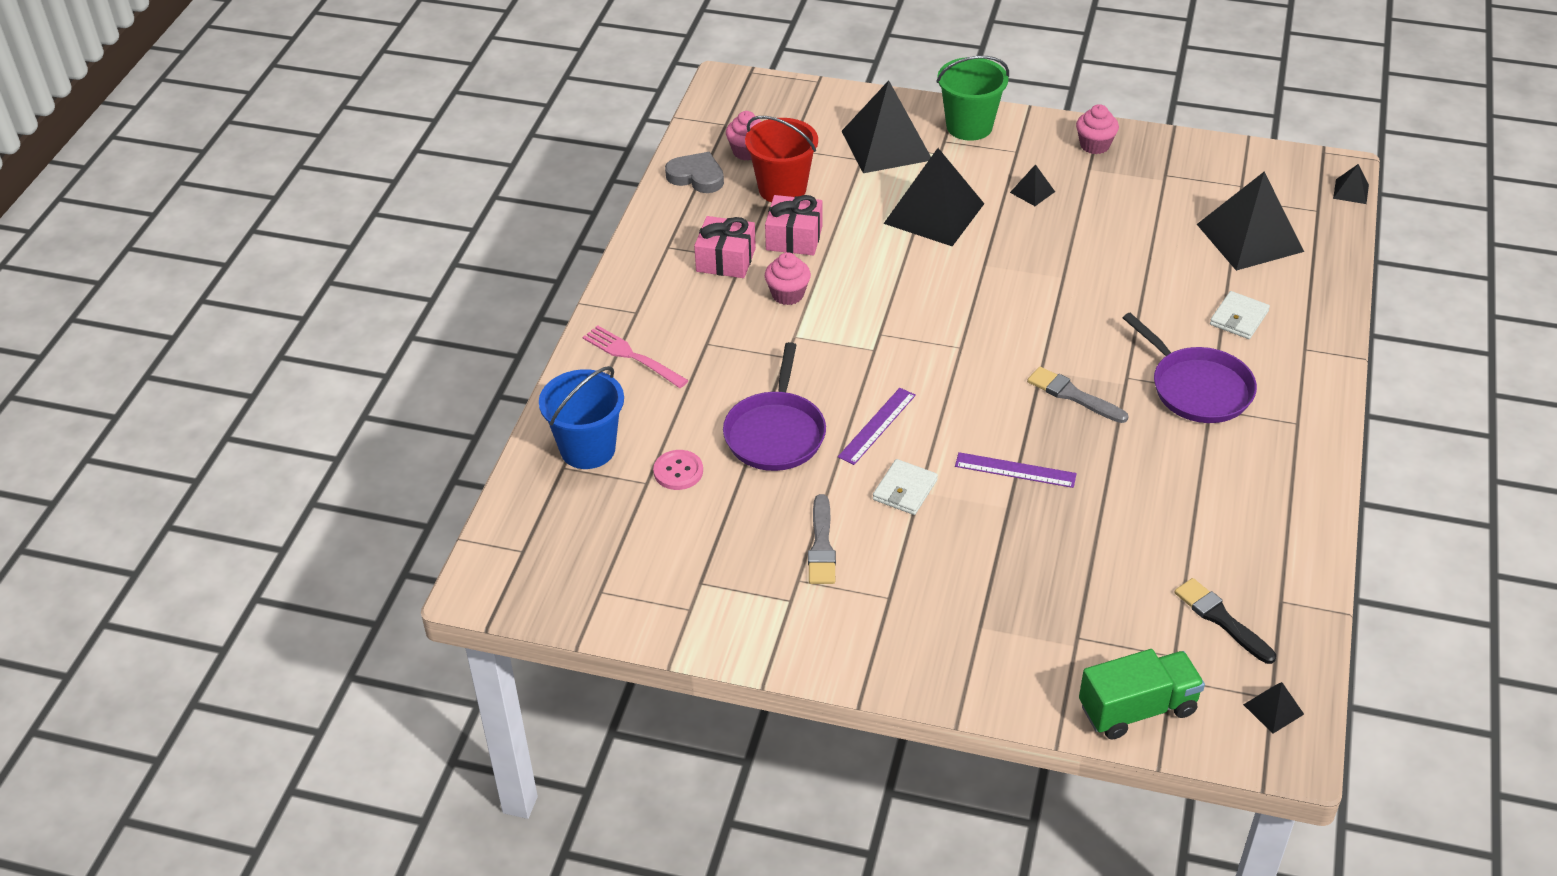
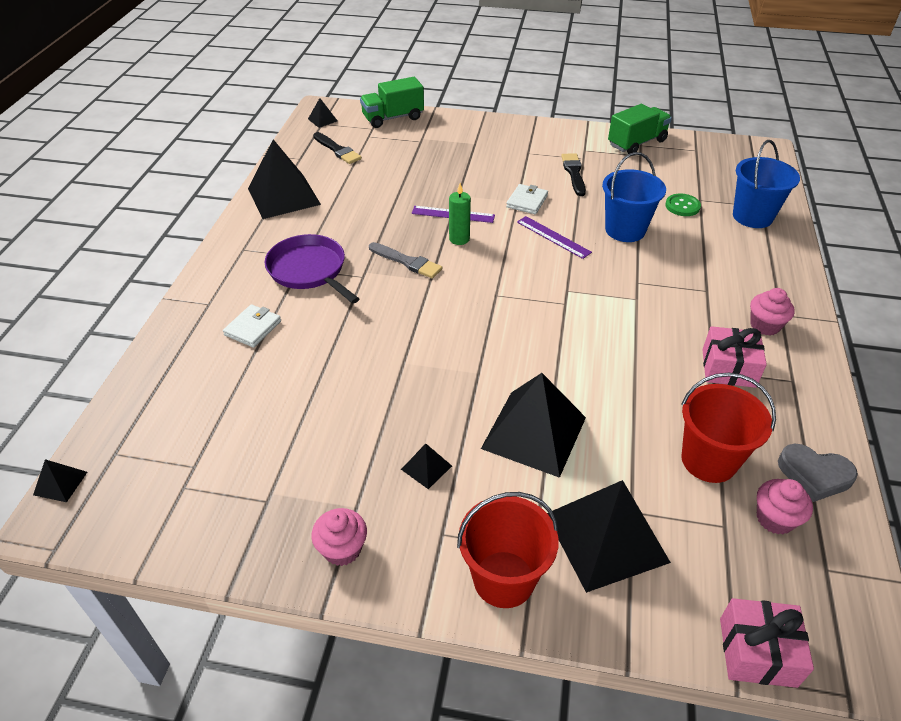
camera: 175 degrees right, 0 degrees up
pink fork [583,325,688,388] -> none
pink button [653,450,703,490] -> green button [665,194,701,216]
purple pan [723,342,826,471] -> blue bucket [602,152,666,242]
pink gift [765,195,823,255] -> pink gift moved to [720,598,814,688]
pink cupcake [765,252,811,305] -> pink cupcake moved to [750,288,795,336]
grey brush [808,494,836,584] -> black brush [561,153,586,196]
purple ruler [838,388,916,465] -> purple ruler turned 75 degrees counterclockwise [517,216,592,259]
green bucket [936,56,1009,141] -> red bucket [457,492,559,608]
black pyramid [1197,171,1304,271] -> black pyramid moved to [248,139,321,219]
none -> green candle [449,183,471,245]
none -> green truck [608,104,672,154]

